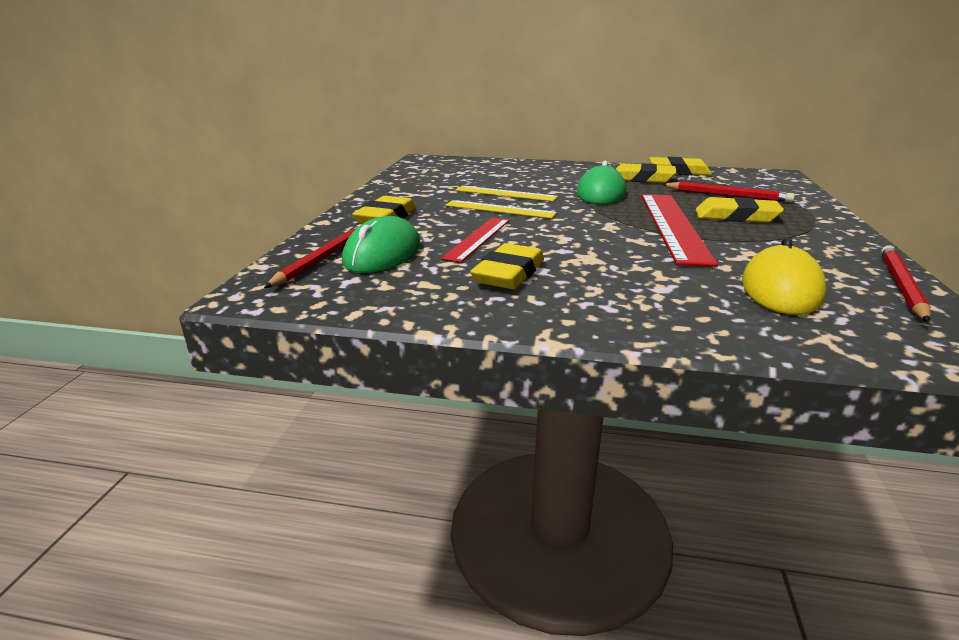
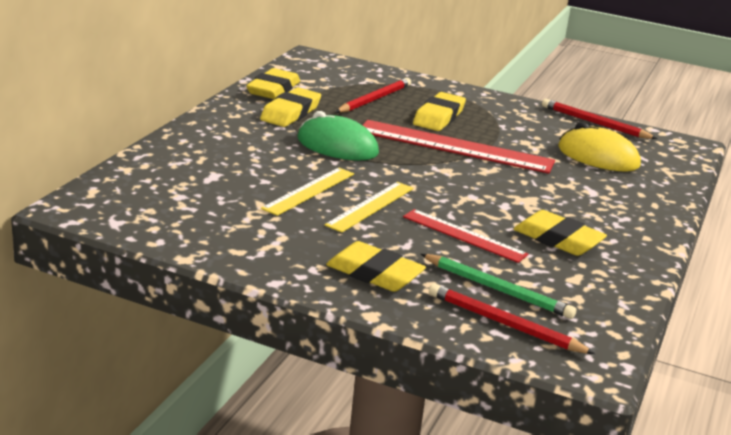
camera: 80 degrees left, 0 degrees up
green mouse [342,216,420,273] -> green pencil [421,254,576,319]

